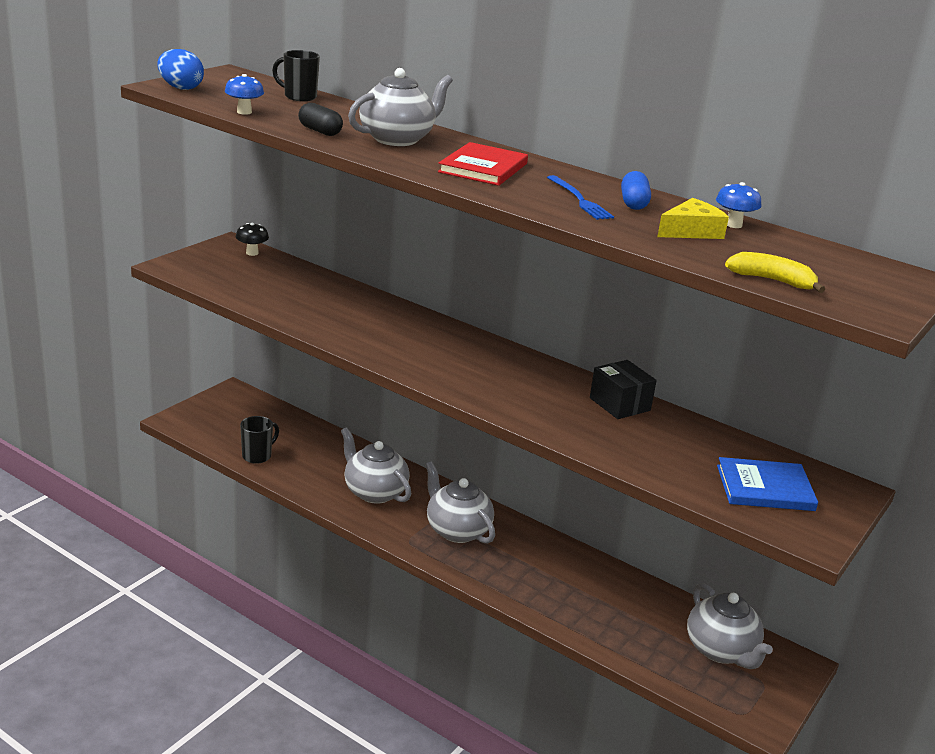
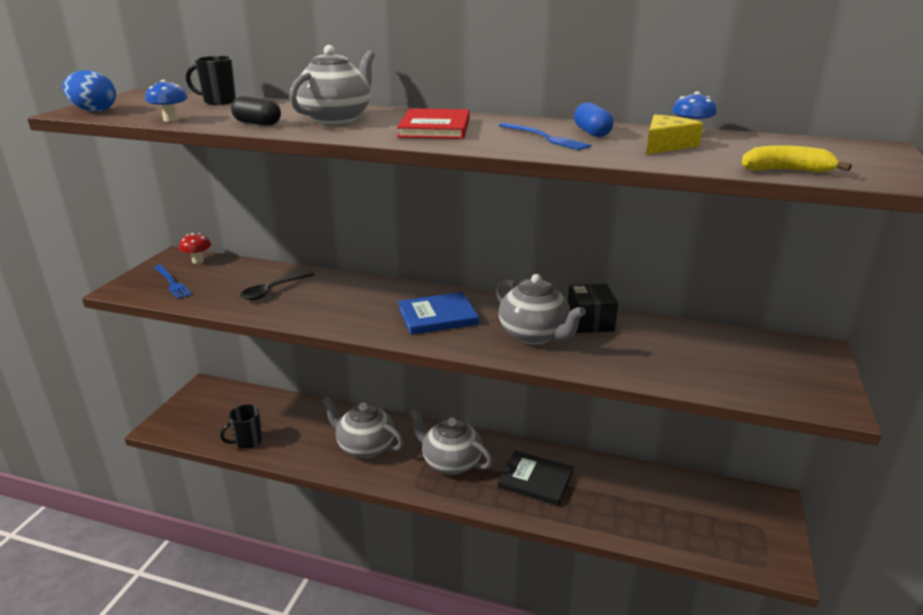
camera: 15 degrees left, 0 degrees up
black mushroom [236,223,269,256] -> red mushroom [179,233,211,264]
black mug [240,416,279,464] -> black mug turned 150 degrees counterclockwise [220,404,262,449]
black box [590,360,657,419] -> black box turned 45 degrees clockwise [568,284,618,333]
grey teapot [687,583,773,669] -> grey teapot moved to [496,274,586,345]
blue book [717,457,818,511] -> blue book moved to [398,292,479,334]
none -> blue fork [154,265,192,299]
none -> black spoon [240,271,315,300]
none -> black book [498,450,574,506]

